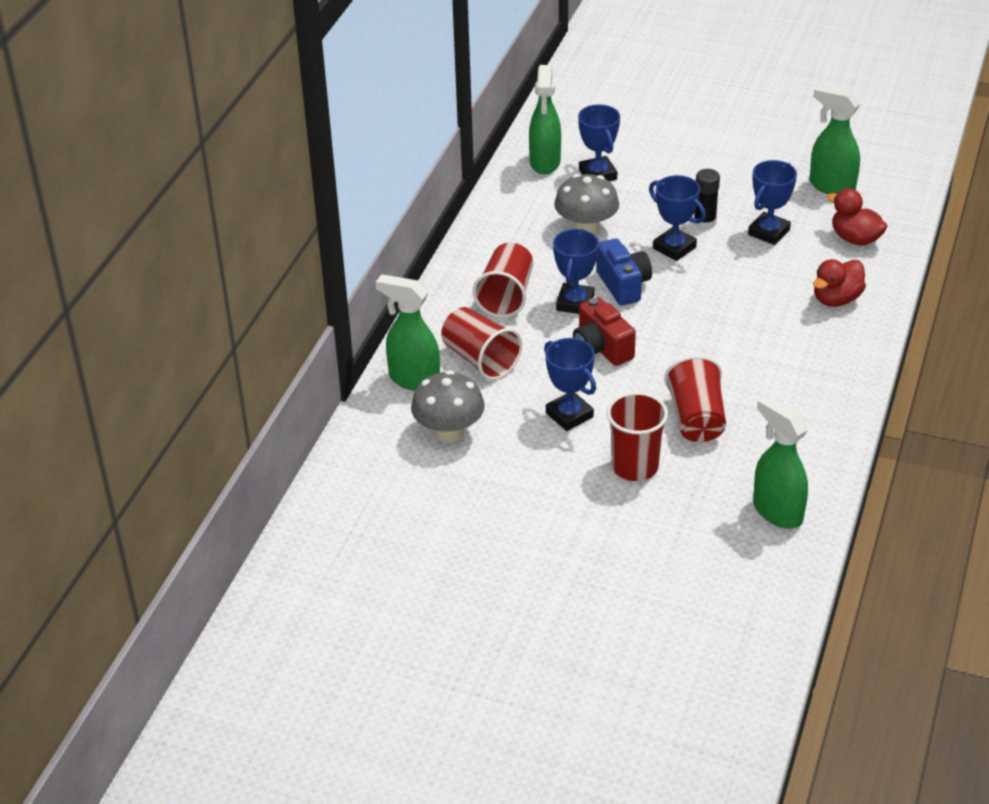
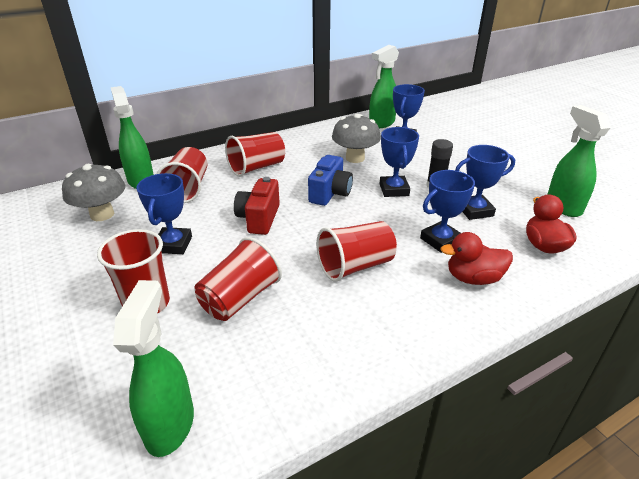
camera: 40 degrees right, 5 degrees down
blue trophy [553,229,599,314] -> blue trophy moved to [420,170,475,253]
none -> red cup [316,221,397,282]

